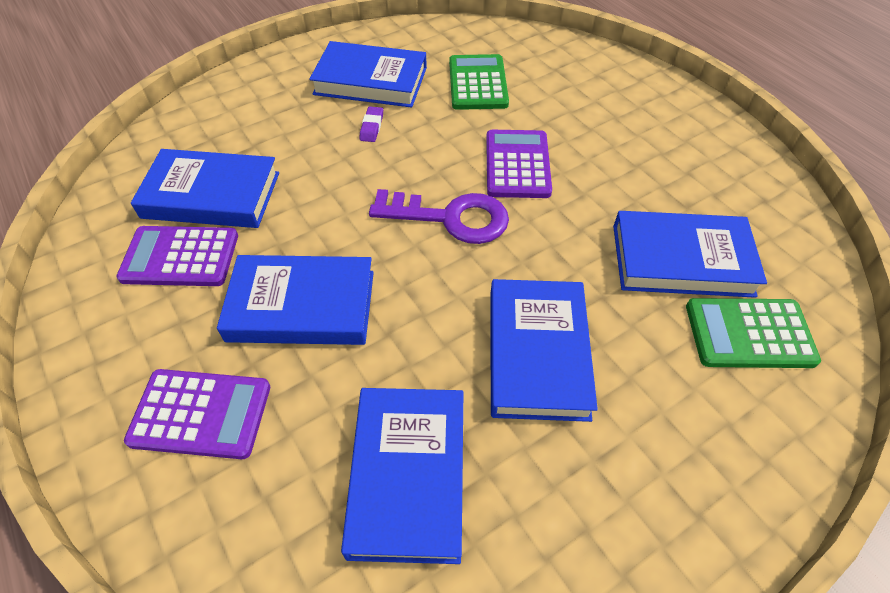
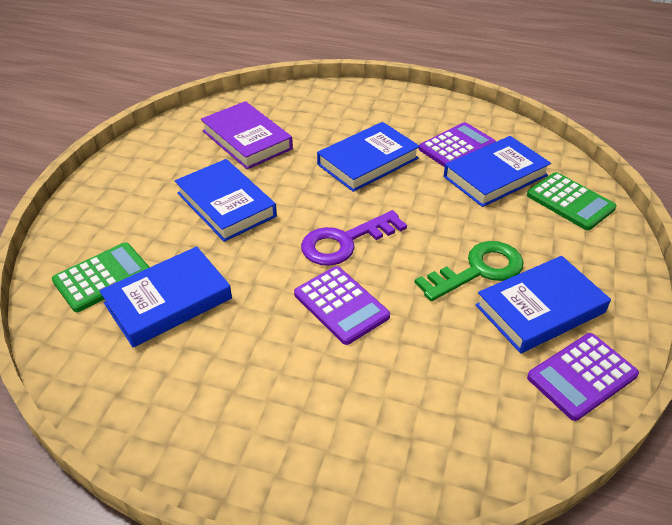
camera: 140 degrees right, 10 degrees down
purple calculator [124,369,270,459] -> purple calculator moved to [527,333,639,421]
blue book [341,388,463,564] -> purple book [201,101,293,169]
purple eraser [360,106,383,142] -> green key [415,241,524,301]
green calculator [449,54,509,110] -> green calculator moved to [527,172,616,230]

